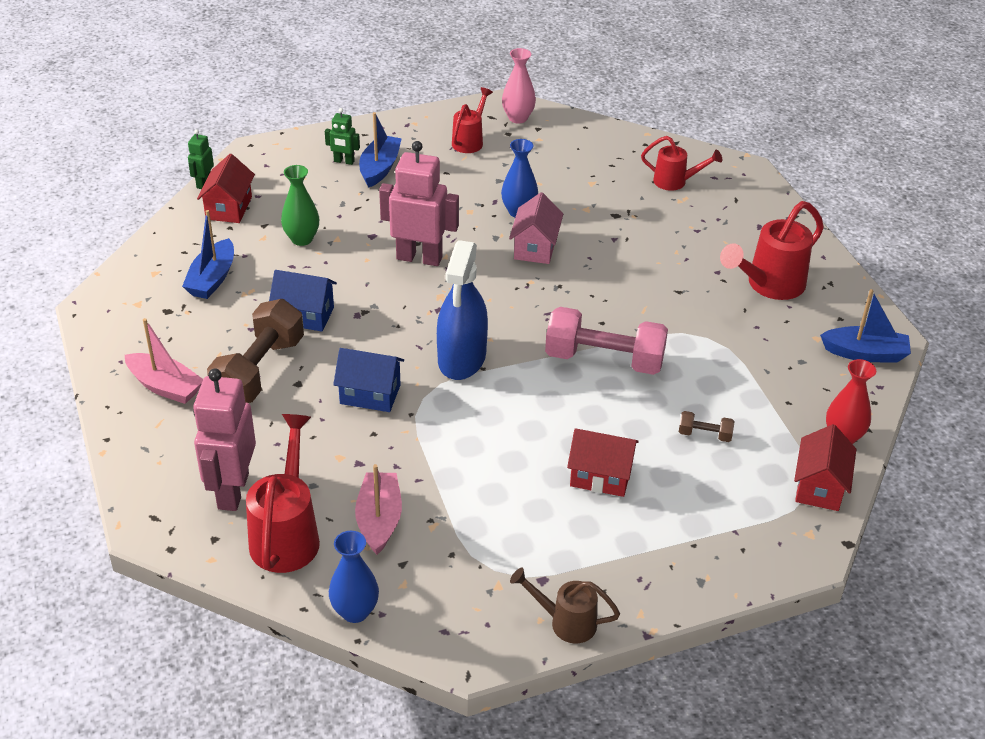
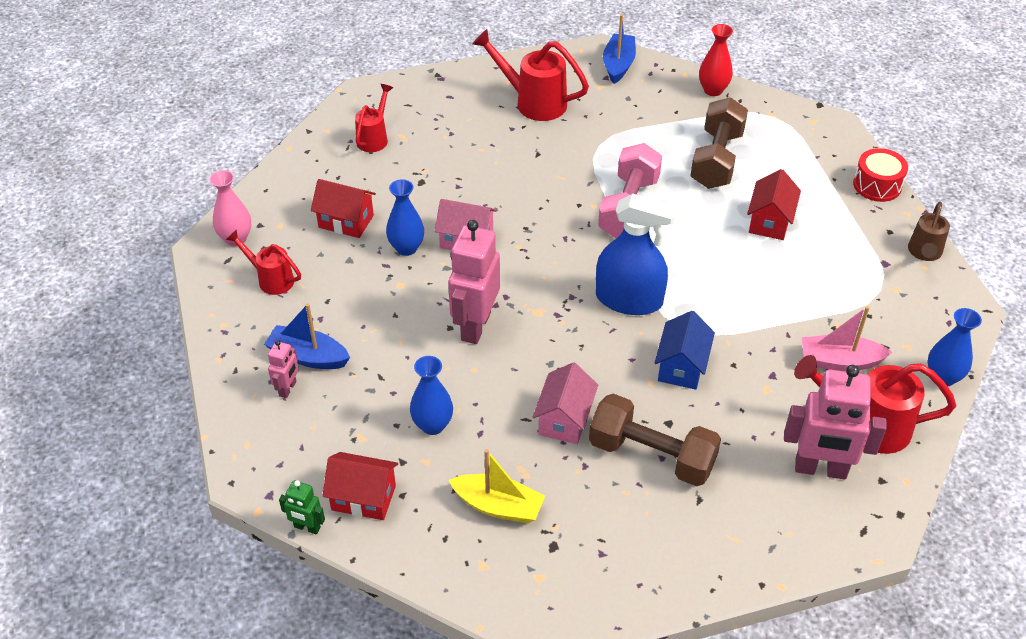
camera: 85 degrees left, 5 degrees up
pink boat [125,318,203,404] -> none
blue boat [182,210,234,299] -> yellow boat [449,449,545,523]
blue house [269,270,337,331] -> pink house [533,362,598,444]
green vase [281,165,319,246] -> blue vase [410,356,453,435]
green robot [325,108,360,165] -> pink robot [268,340,299,398]
brown dumbbell [679,411,734,442] -> brown dumbbell [690,97,748,189], size x2.30
red watering can [720,201,824,300] -> red watering can turned 150 degrees clockwise [472,29,589,121]
red house [794,424,856,511] -> red house moved to [311,179,376,238]
none -> red drum [853,148,908,202]

